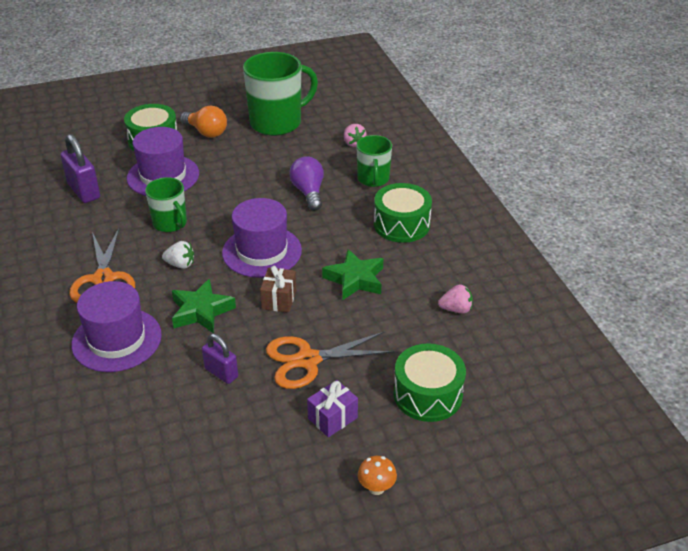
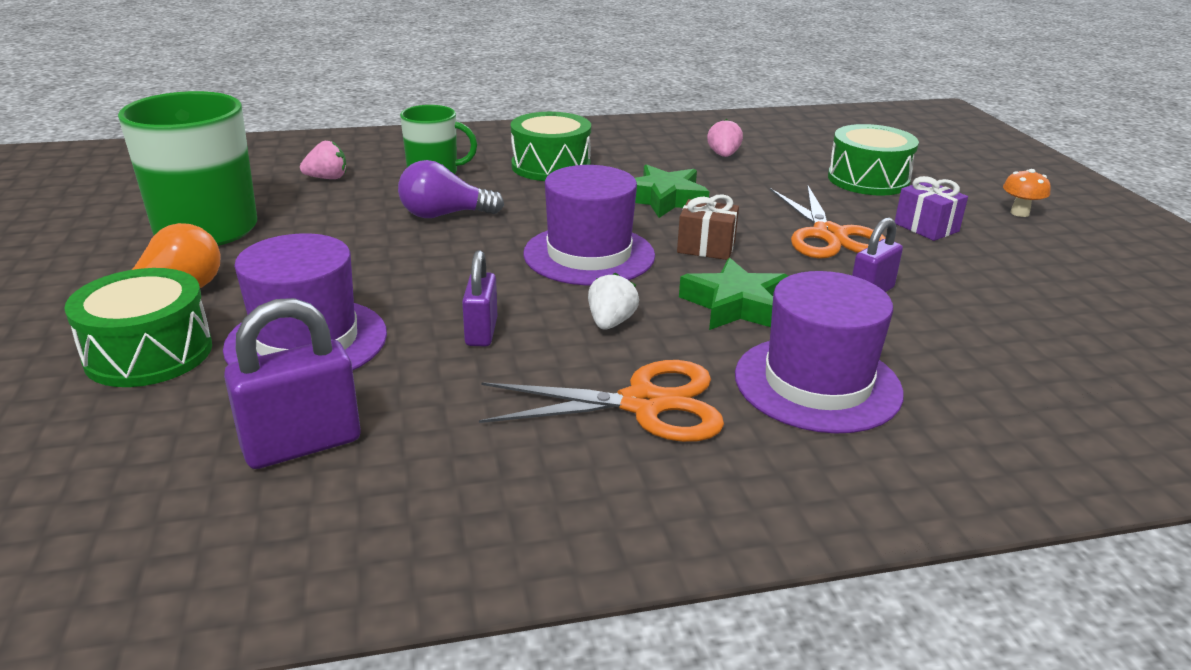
camera: 85 degrees left, 10 degrees down
green mug [145,177,187,232] -> purple padlock [462,251,497,347]

